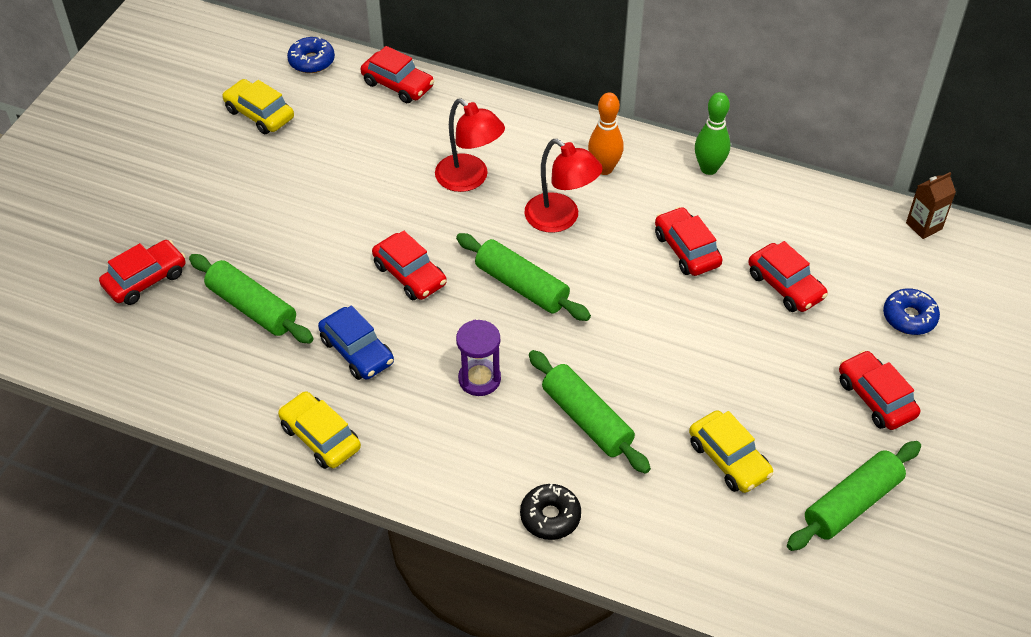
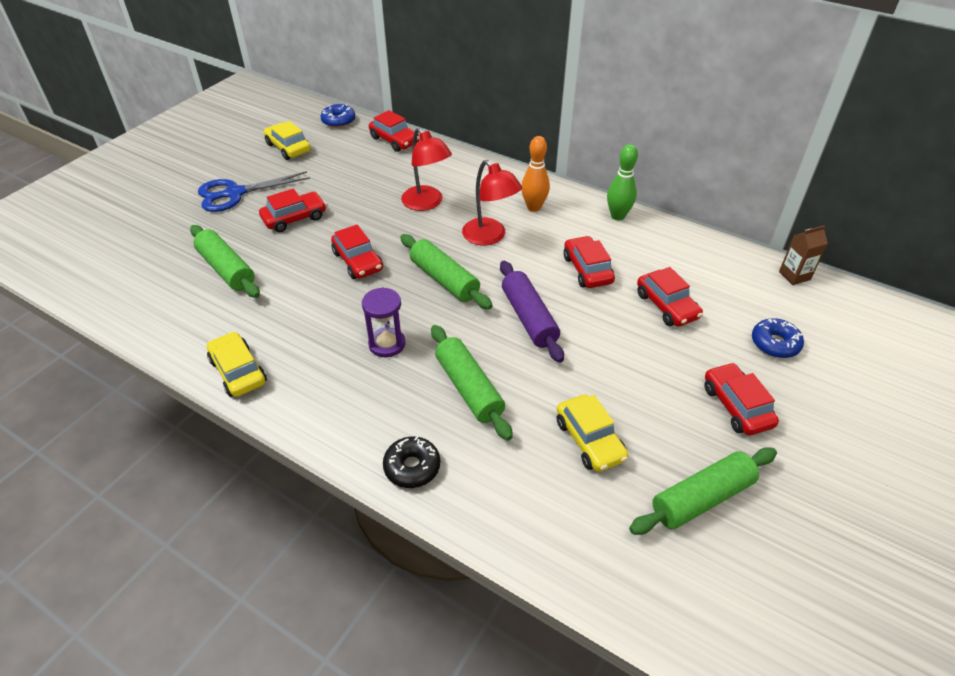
camera: 10 degrees right, 5 degrees down
red car [99,240,186,305] -> red car moved to [259,188,326,232]
blue car [318,305,394,380] -> none
none -> blue scissors [198,171,310,212]
none -> purple rolling pin [500,261,564,363]

